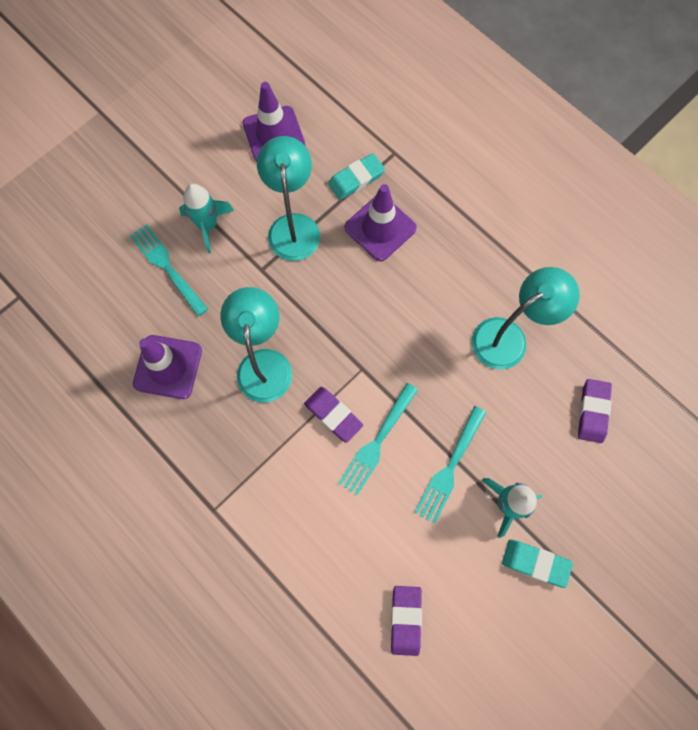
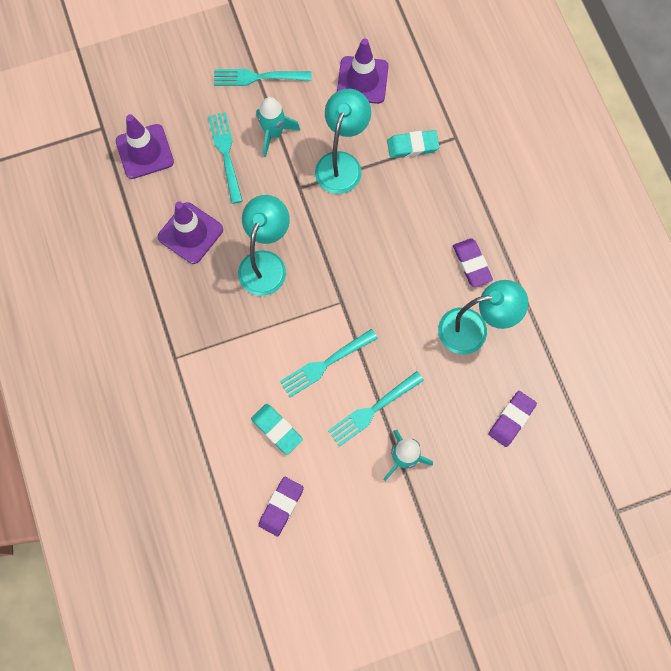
camera: 25 degrees right, 0 degrees up
purple eraser [304,387,363,443] -> purple eraser moved to [453,238,493,287]
purple traffic cone [344,184,417,261] -> purple traffic cone moved to [116,114,174,179]
turquoise eraser [502,539,573,588] -> turquoise eraser moved to [251,404,303,455]
none -> turquoise fork [214,69,312,86]

